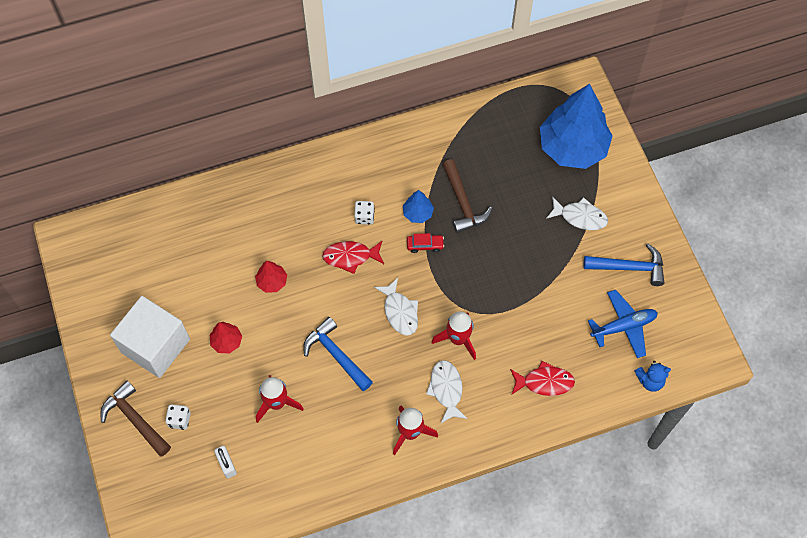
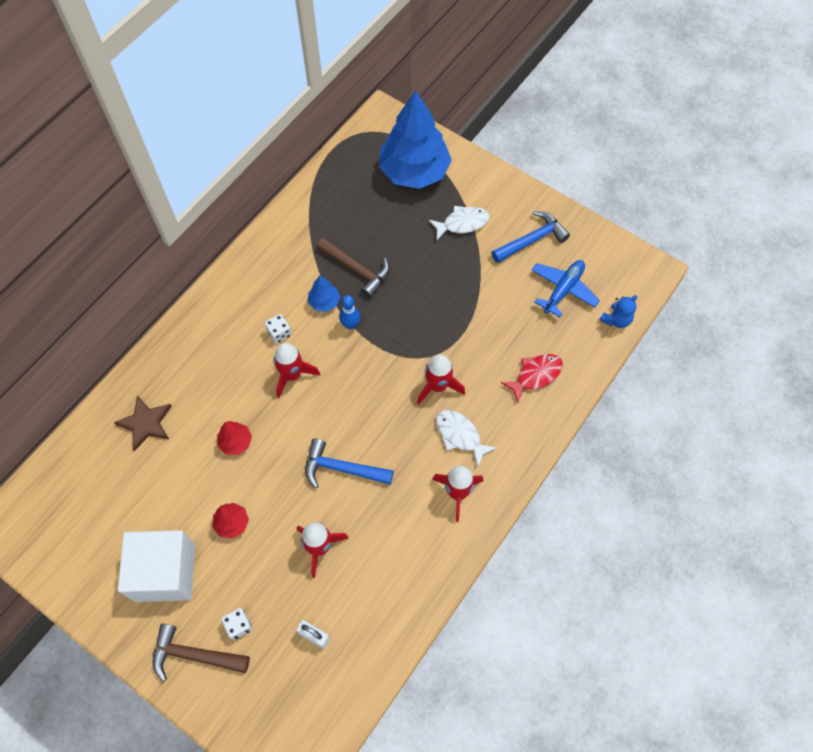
camera: 35 degrees left, 0 degrees up
red fish [322,241,384,274] -> red rocket [273,343,320,398]
white fish [374,278,418,336] -> none
red car [407,233,444,253] -> blue bowling pin [339,295,360,330]
none -> brown star [114,395,172,451]

